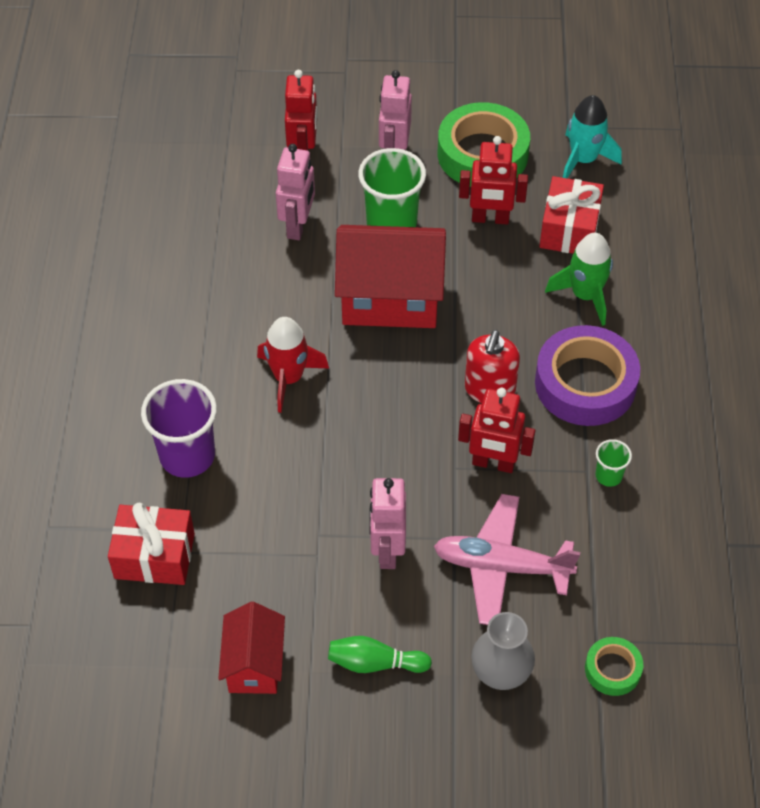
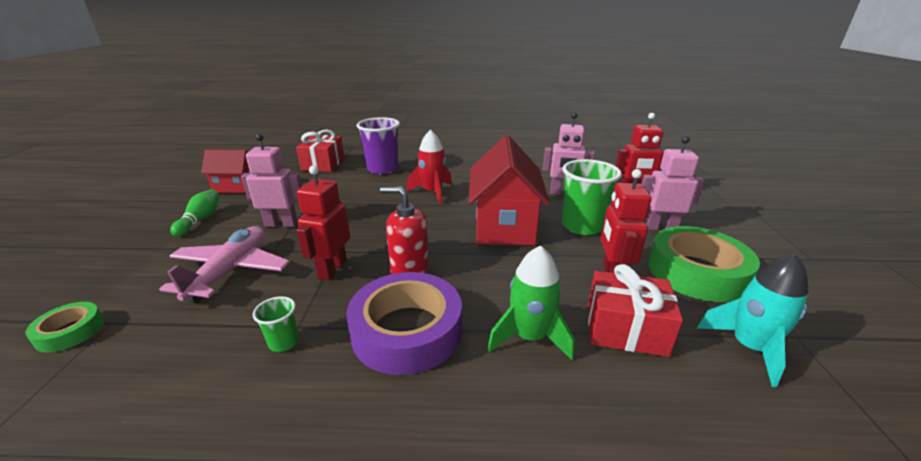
camera: 90 degrees right, 25 degrees down
grey vase [471,612,535,690] -> none

